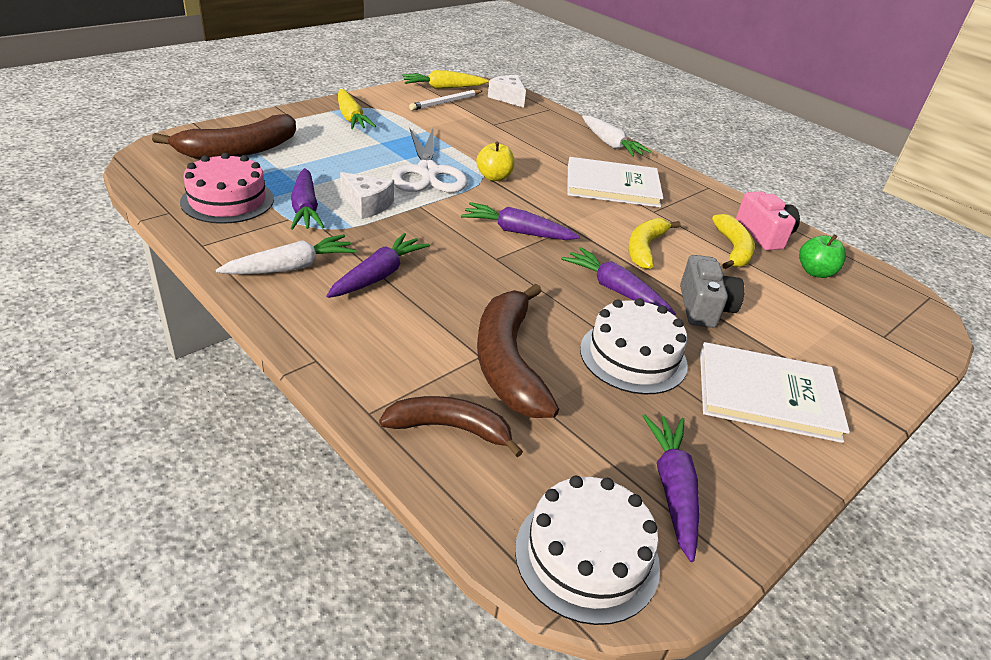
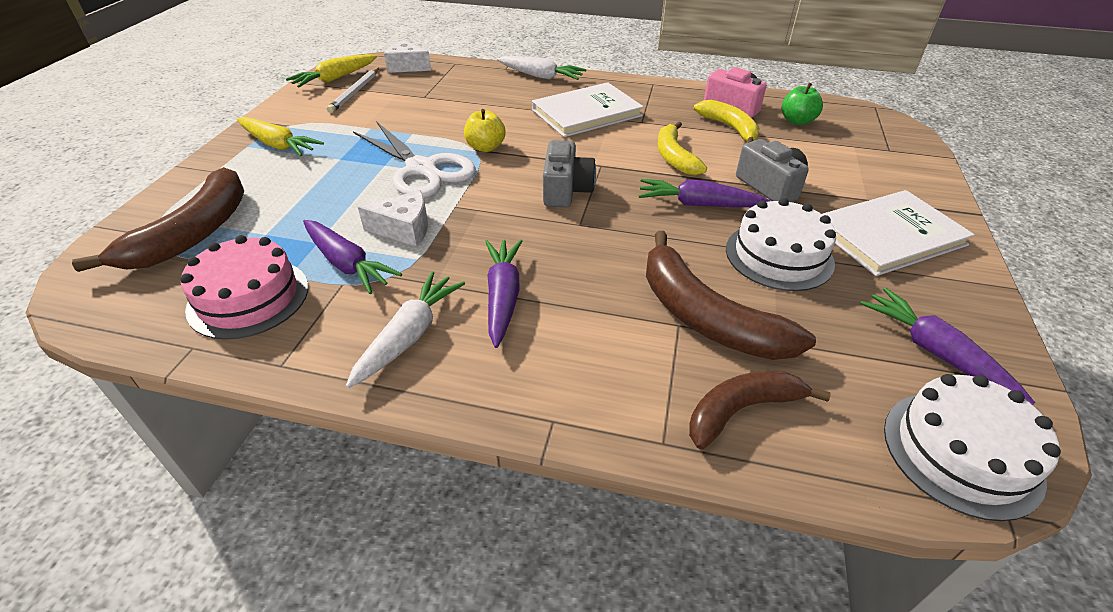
camera: 30 degrees left, 5 degrees up
purple carrot [461,202,580,240] -> grey camera [543,140,596,207]

